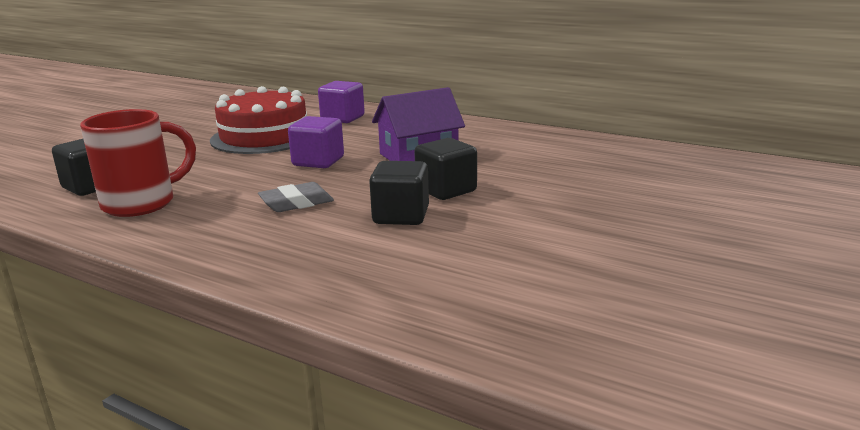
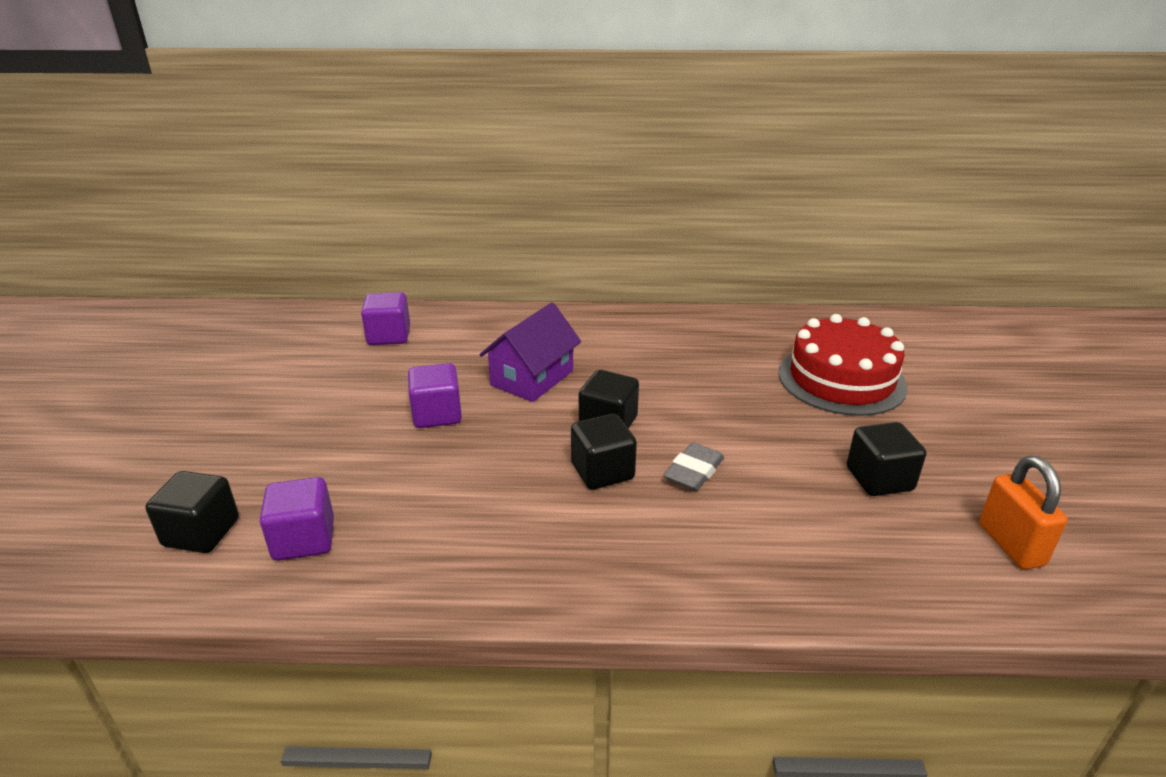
camera: 30 degrees left, 10 degrees up
red mug [80,109,196,217] -> purple cube [260,477,334,561]
red cake [210,86,307,154] -> red cake moved to [778,314,908,416]
grey eraser [258,182,334,212] -> grey eraser moved to [663,442,724,491]
none -> black cube [847,422,926,496]
none -> orange padlock [979,456,1068,569]

